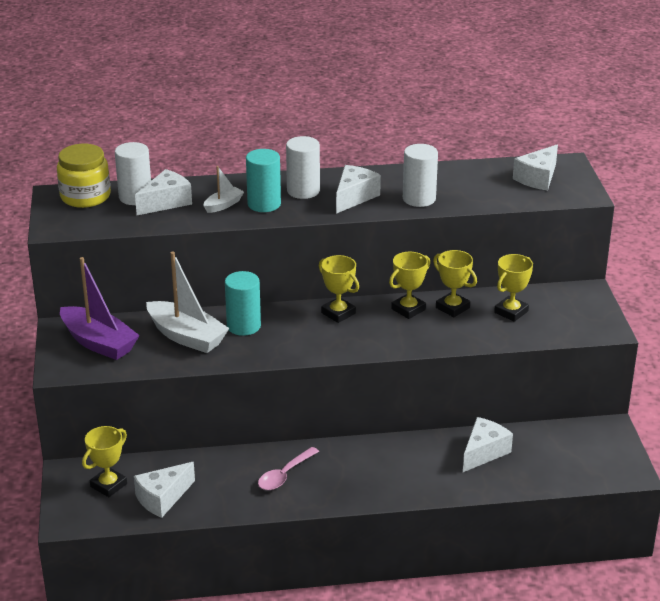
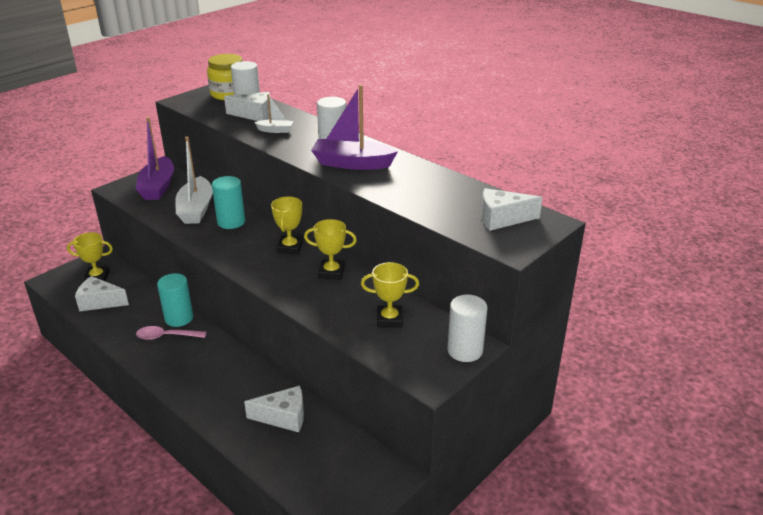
camera: 50 degrees right, 0 degrees up
turquoise cylinder [246,149,281,212] -> turquoise cylinder moved to [157,273,194,327]
white cheese [336,165,381,214] -> purple boat [311,85,398,170]
white cylinder [403,144,438,207] -> white cylinder moved to [447,294,487,362]
yellow trophy [433,250,477,317] -> none

